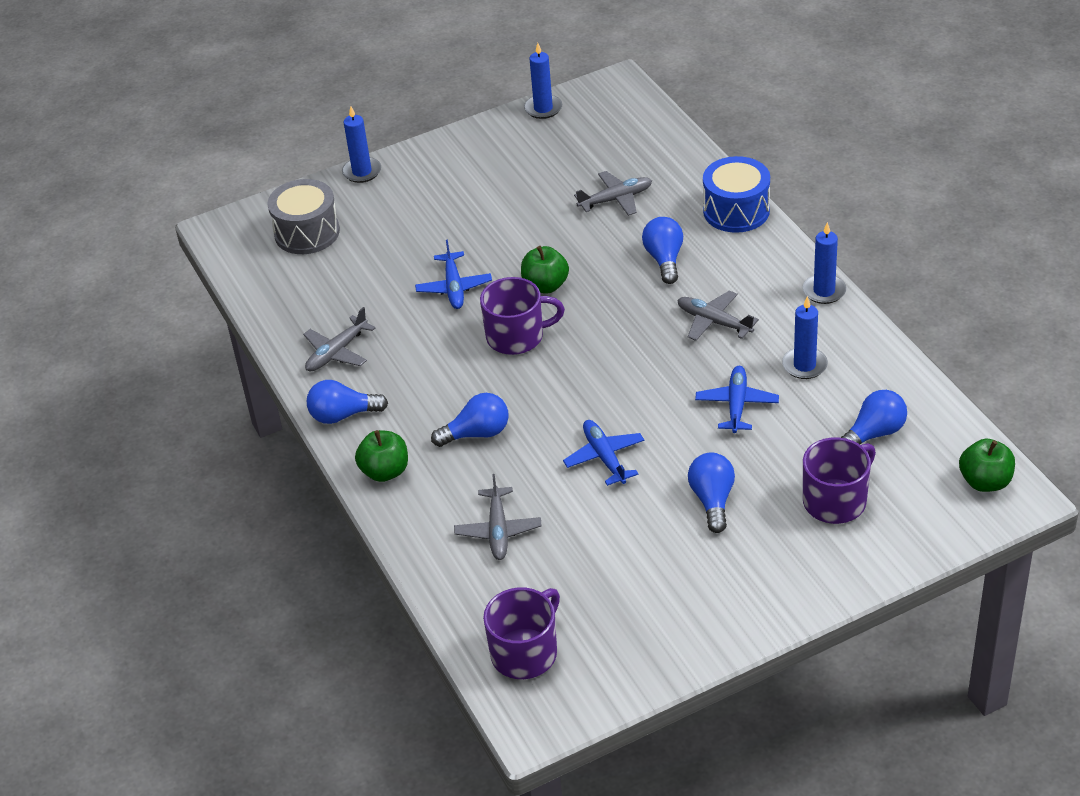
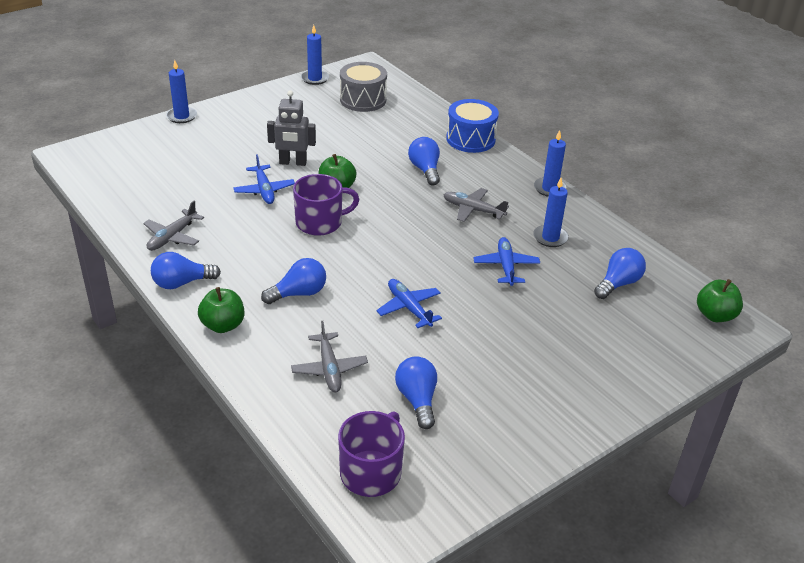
camera: 15 degrees left, 5 degrees down
grey drum [268,179,340,254] -> grey drum moved to [340,62,387,112]
grey plane [574,171,652,216] -> none
blue light bulb [688,453,735,533] -> blue light bulb moved to [395,356,437,429]
purple mug [803,437,876,524] -> none
none -> grey robot [267,90,316,166]

